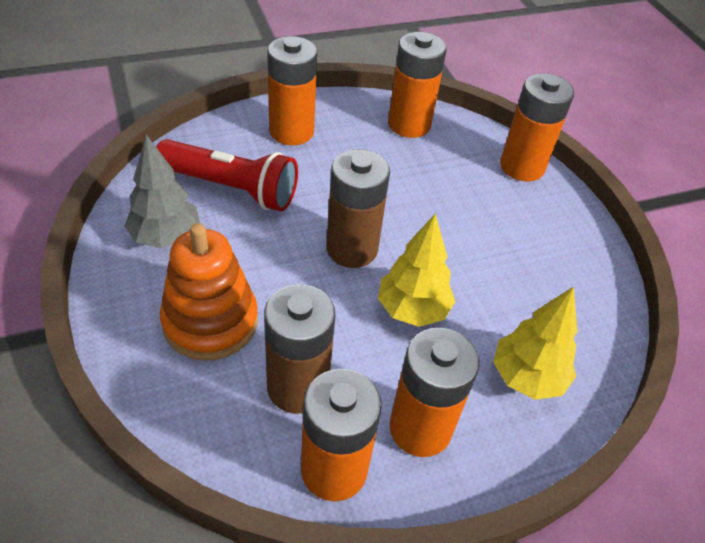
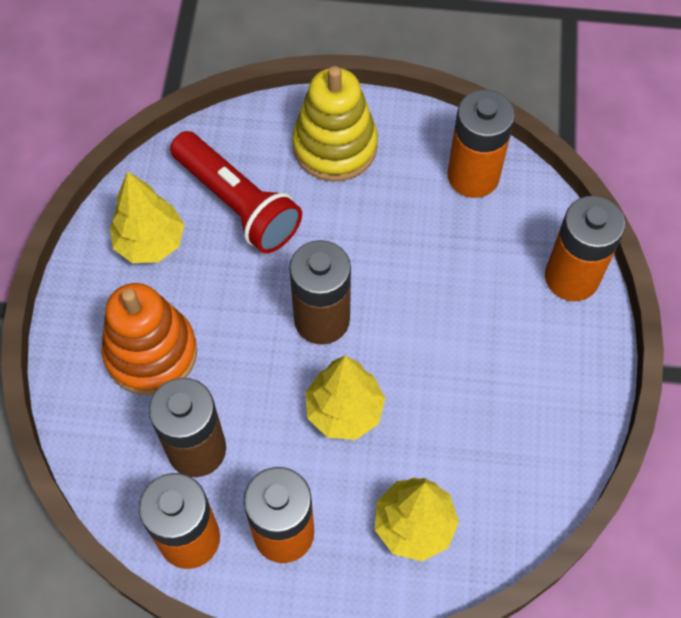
camera: 30 degrees right, 15 degrees up
grey tree [124,135,200,248] -> yellow tree [110,171,185,263]
orange battery [267,36,317,145] -> yellow stacking toy [293,66,378,182]

